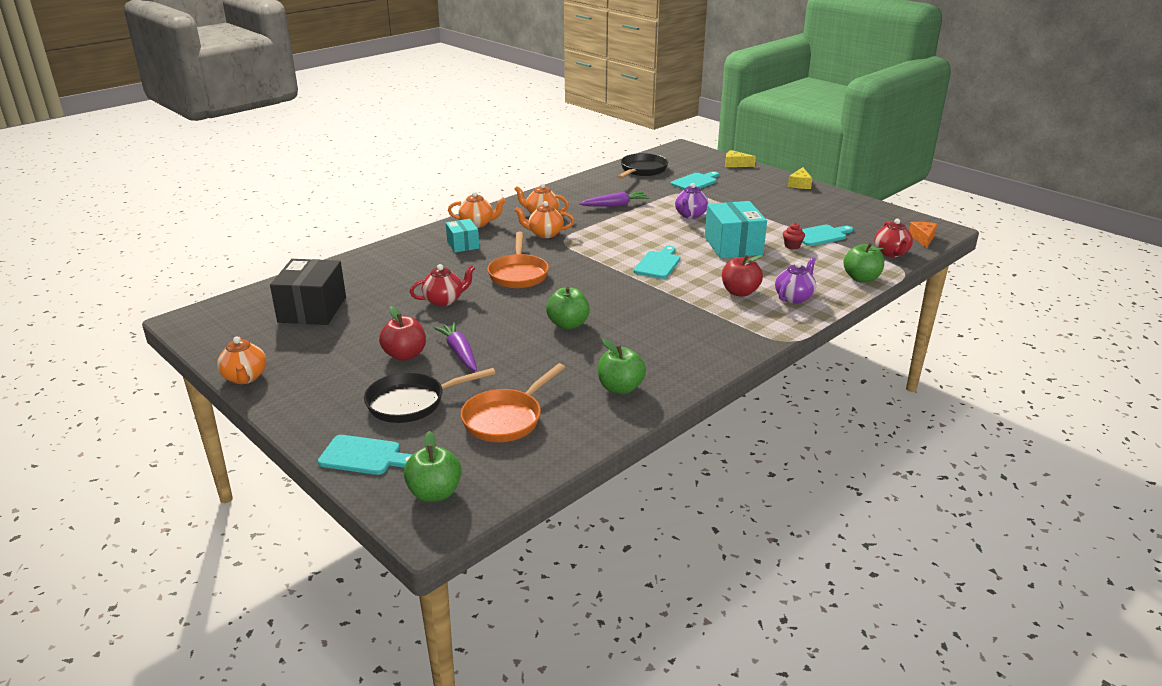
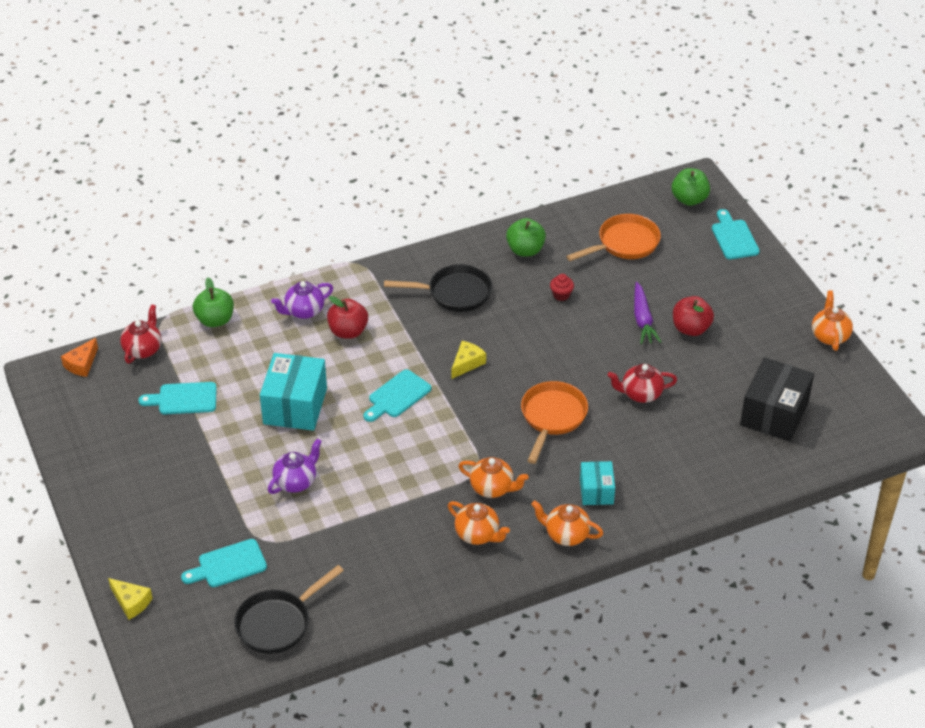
camera: 160 degrees left, 15 degrees up
turquoise cutting board [318,435,413,475] -> turquoise cutting board turned 45 degrees clockwise [712,209,760,259]
black pan [364,368,496,423] -> black pan moved to [384,264,492,312]
green apple [546,286,590,329] -> none
purple carrot [579,192,650,207] -> none
red cupcake [783,223,805,250] -> red cupcake moved to [550,274,574,301]
yellow cheese [788,167,812,189] -> yellow cheese moved to [452,341,486,379]

